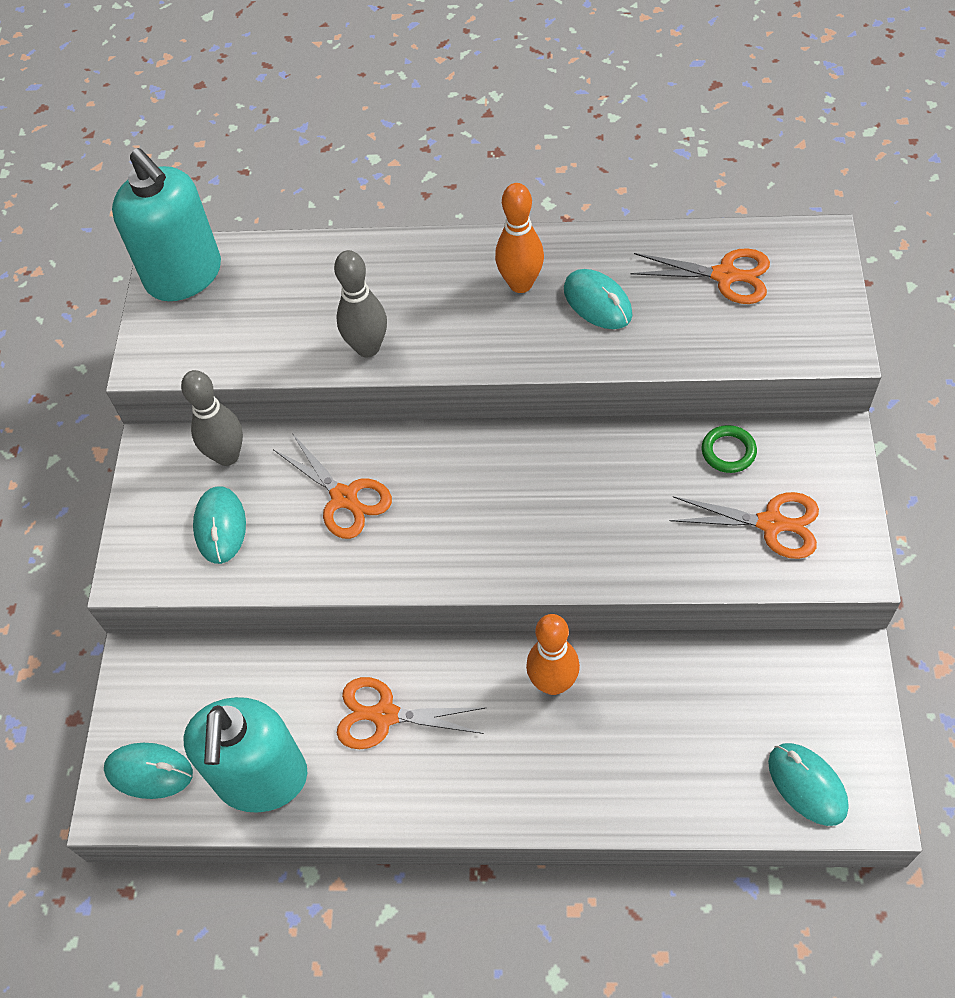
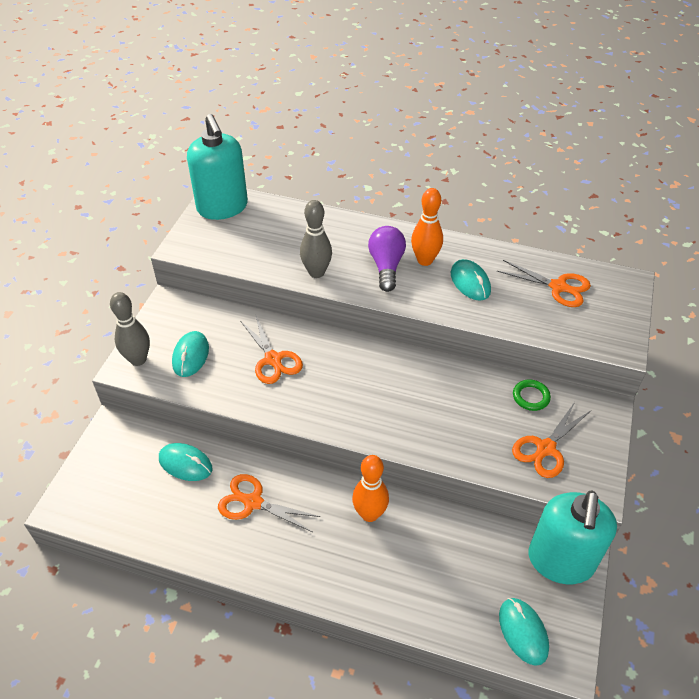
camera: 10 degrees right, 10 degrees down
turquoise mouse [104,743,193,799] -> turquoise mouse moved to [159,443,212,481]
grey bowling pin [181,370,243,466] -> grey bowling pin moved to [110,292,150,366]
turquoise soap dispenser [184,697,307,813] -> turquoise soap dispenser moved to [528,491,617,584]
orange scissors [670,492,819,559] -> orange scissors turned 105 degrees clockwise [512,402,590,478]
none -> purple light bulb [368,226,406,292]

